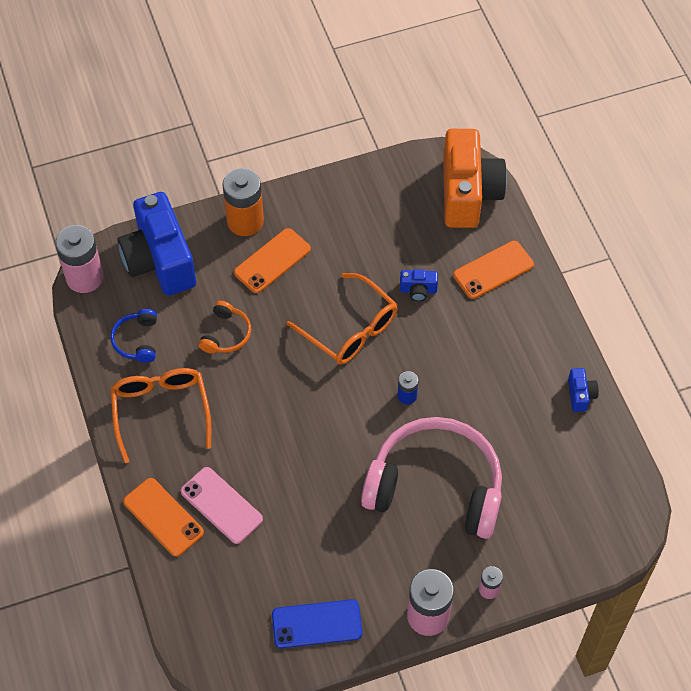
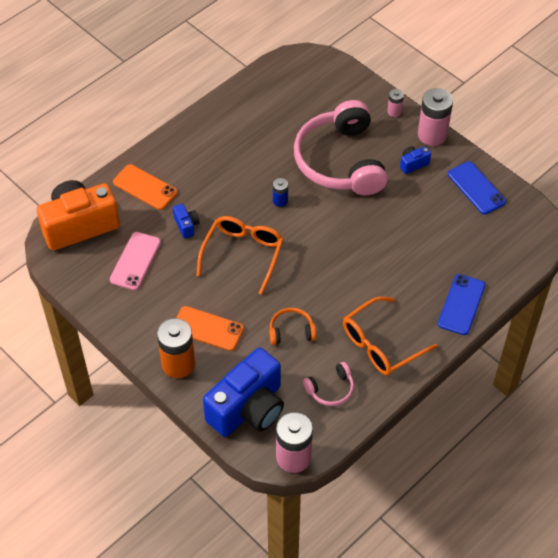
camera: 115 degrees left, 5 degrees down
blue headphones [111,309,157,363] -> pink headphones [303,362,354,406]
orange phone [123,478,204,557] -> blue phone [438,274,485,335]
pink phone [181,467,263,544] -> pink phone moved to [110,232,161,290]
blue camera [568,368,599,412] -> blue camera moved to [400,146,431,174]

